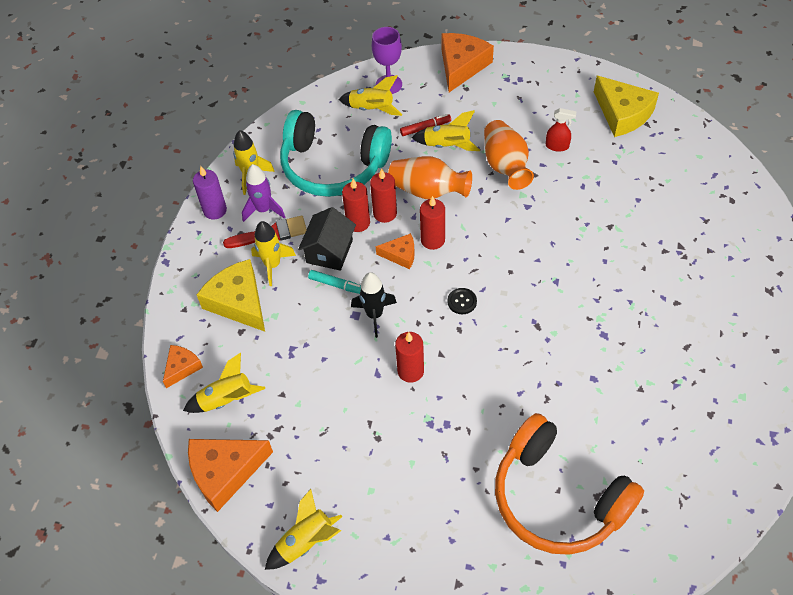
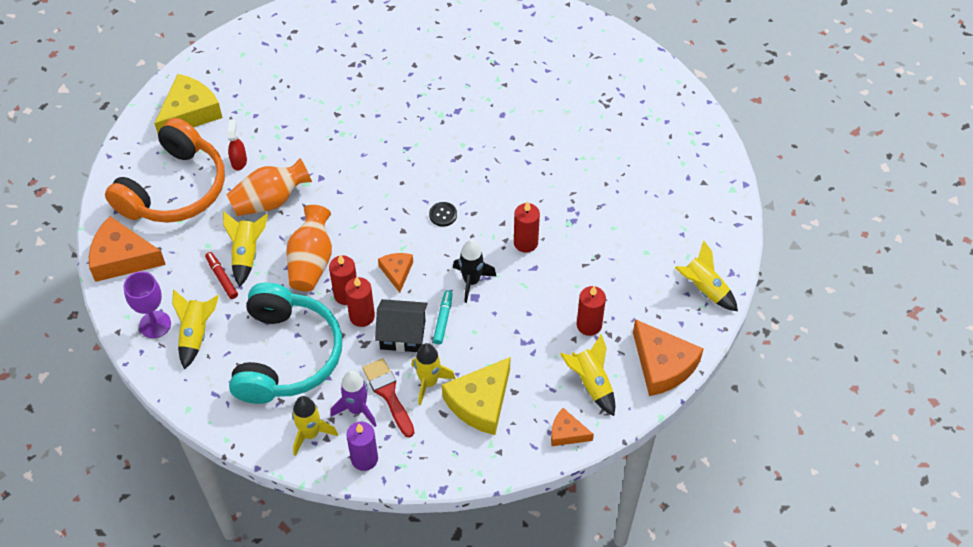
camera: 105 degrees left, 0 degrees up
red candle [420,196,445,250] -> red candle moved to [577,286,606,336]
orange headphones [495,413,644,555] -> orange headphones moved to [105,118,225,223]

